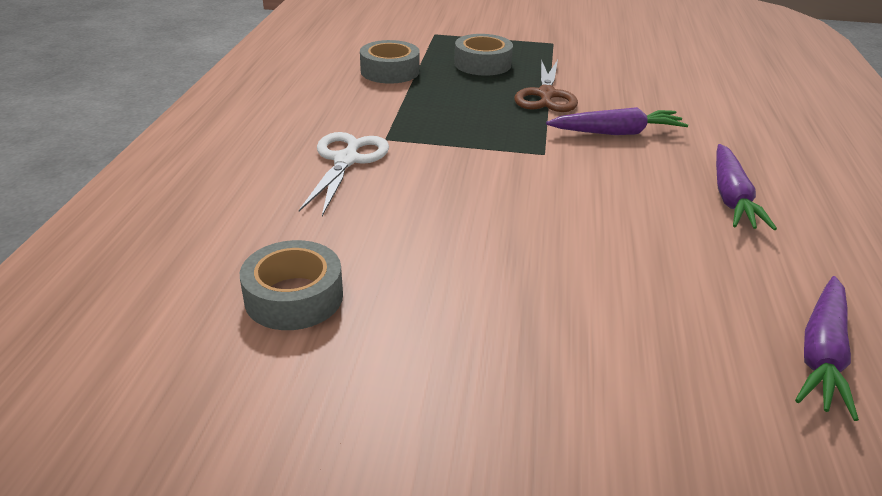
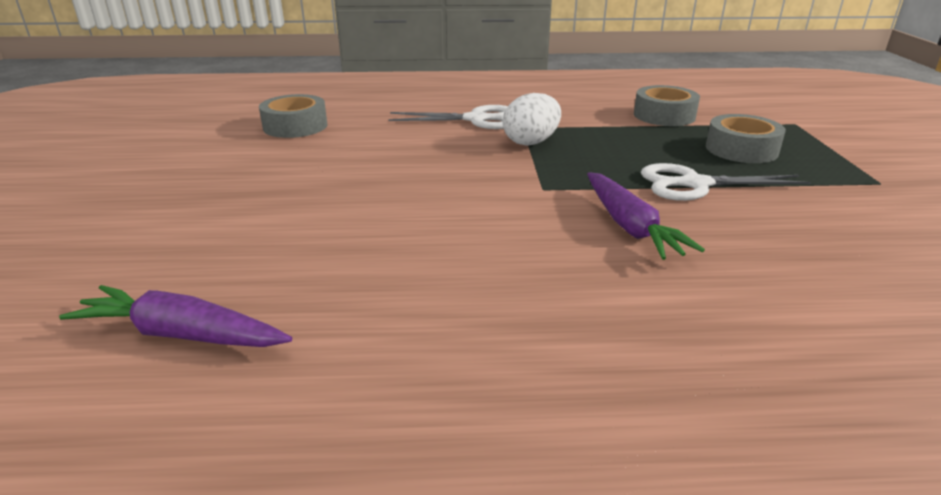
camera: 80 degrees right, 5 degrees down
brown scissors [514,59,578,112] -> white scissors [641,163,811,201]
purple carrot [716,144,777,230] -> none
none -> white egg [503,93,561,146]

